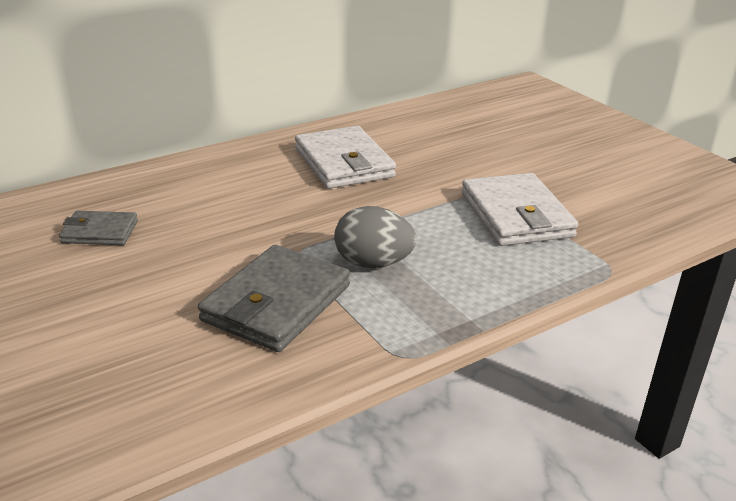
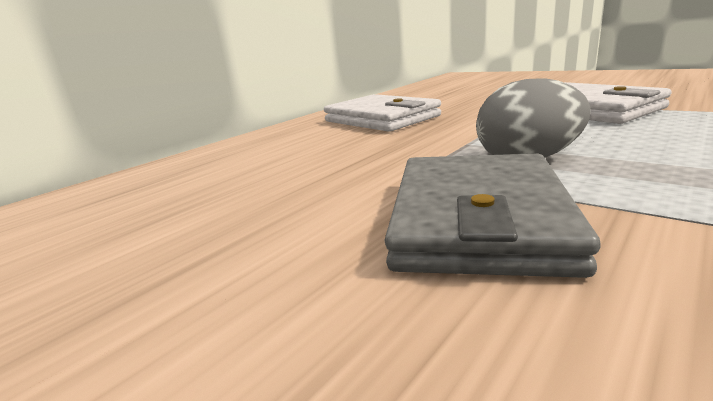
camera: 15 degrees left, 10 degrees down
grey wallet [59,211,138,245] -> none

